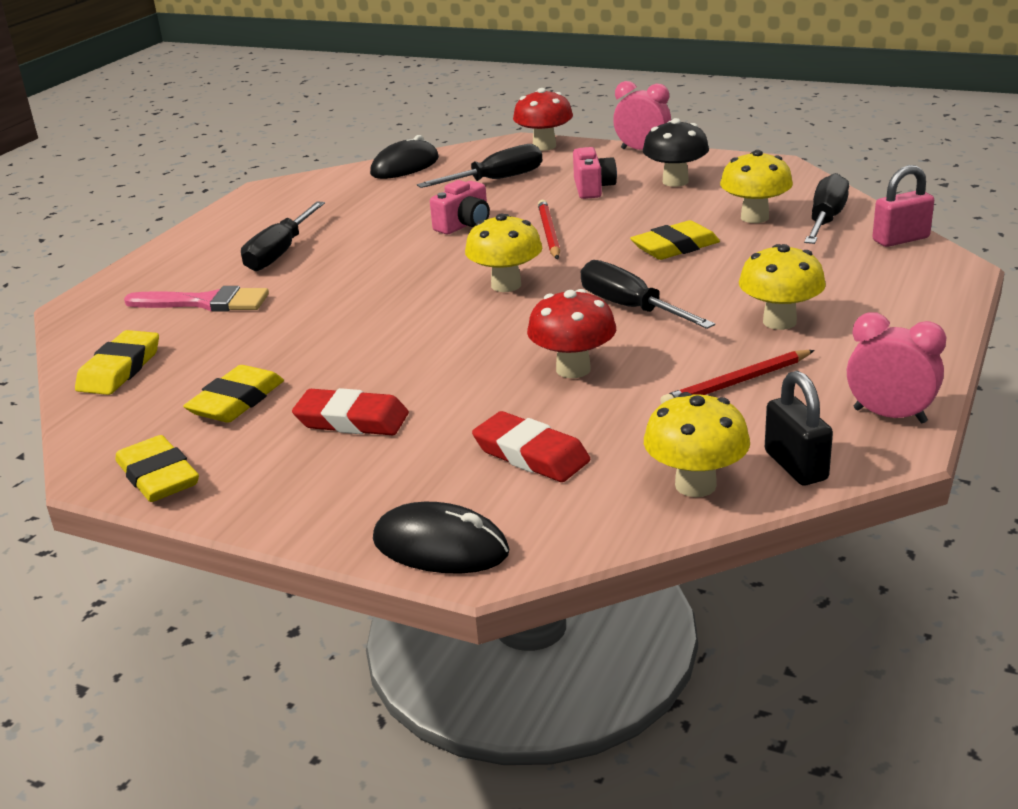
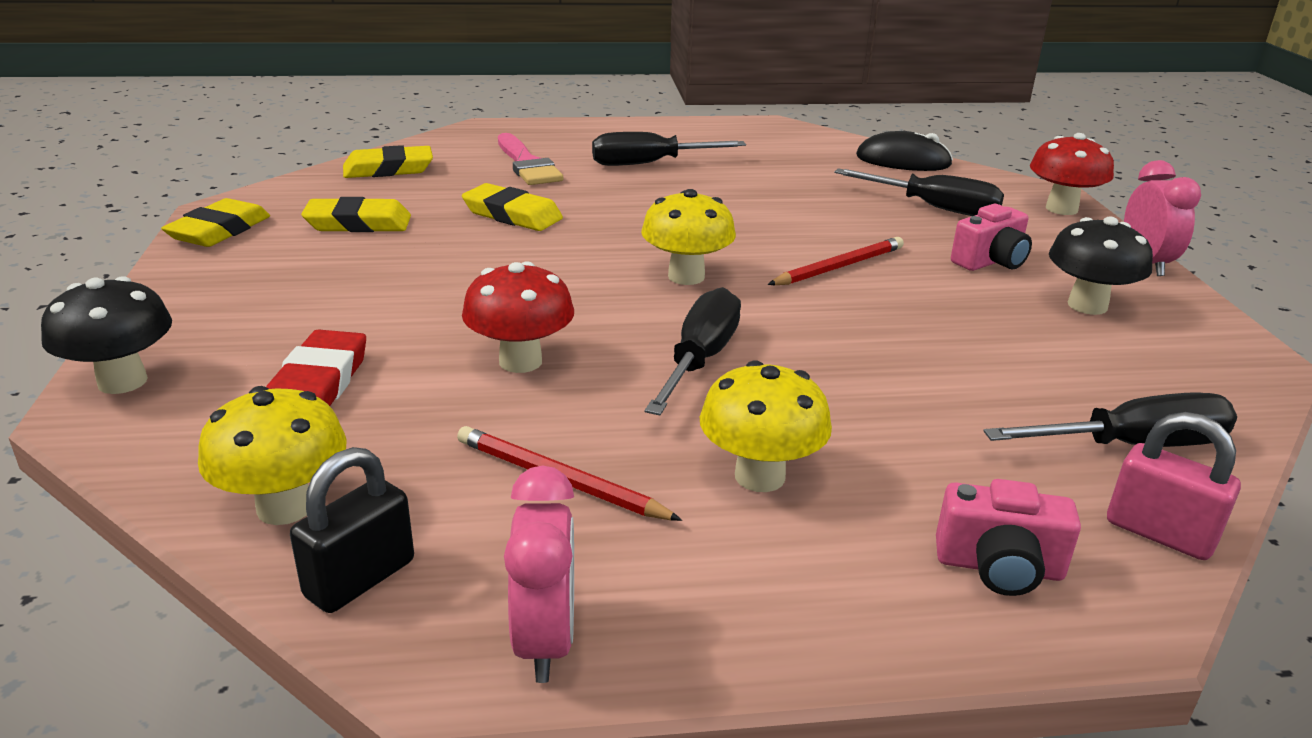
camera: 55 degrees right, 0 degrees up
red eraser [292,388,409,435] -> none
black mouse [373,502,510,574] -> black mushroom [41,276,172,394]
pink camera [430,180,490,234] -> pink camera moved to [936,479,1081,596]
yellow eraser [630,220,720,260] -> yellow eraser moved to [462,183,563,231]
yellow mushroom [720,150,793,223] -> none

